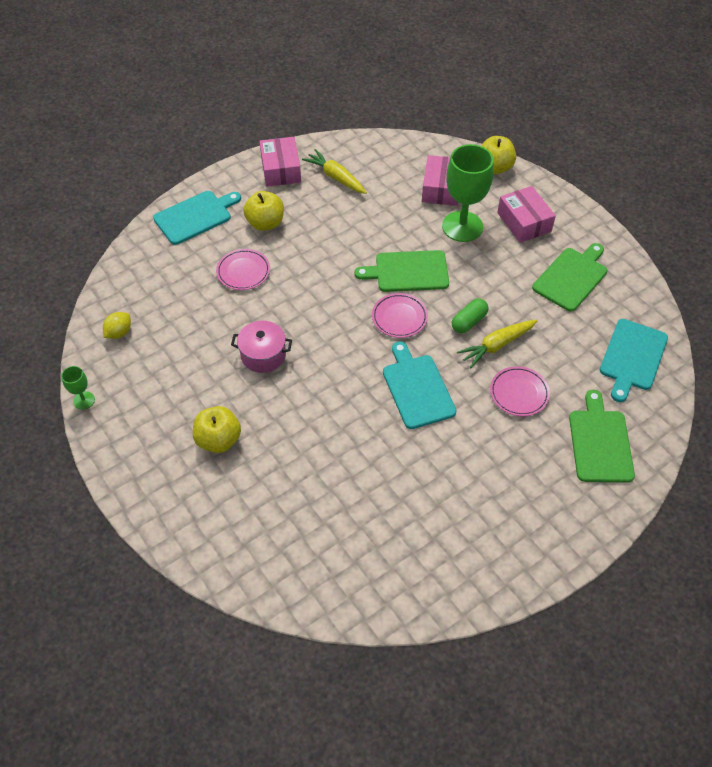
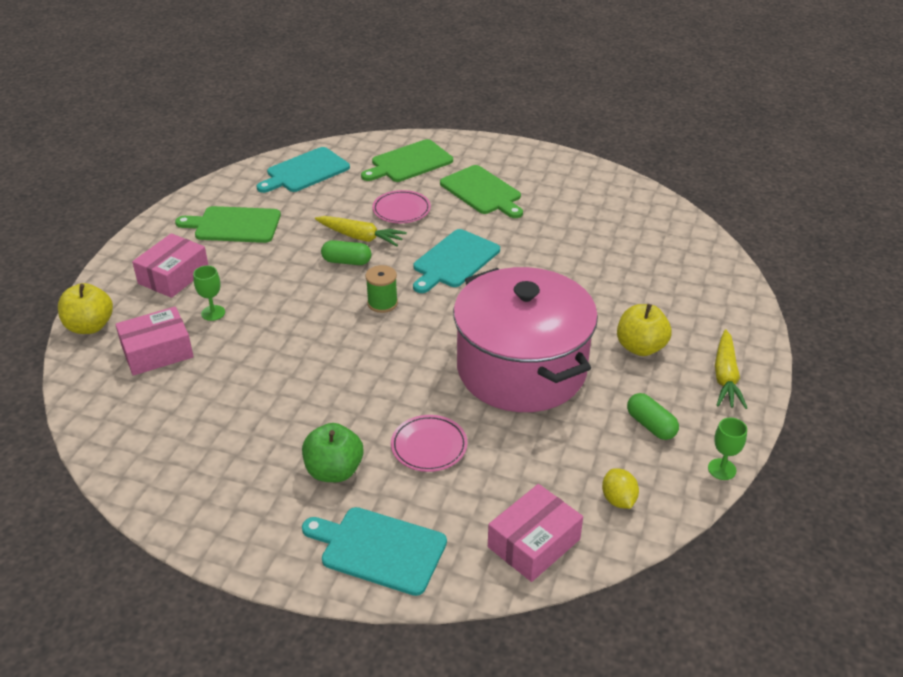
camera: 125 degrees left, 15 degrees down
yellow lemon [103,312,131,339] -> yellow lemon turned 75 degrees clockwise [602,468,639,509]
pink pot [231,321,292,373] -> pink pot [453,267,598,412], size x2.36
yellow apple [243,191,284,231] -> green apple [302,423,363,482]
pink box [260,137,301,187] -> pink box moved to [488,484,583,582]
yellow carrot [302,149,367,194] -> yellow carrot moved to [715,329,747,409]
green cutting board [354,250,449,292] -> green cutting board moved to [440,165,523,218]
pink plate [372,293,428,338] -> green spool [365,265,398,313]
green goblet [442,144,494,242] -> green goblet [193,266,225,321], size x0.45
turquoise cutting board [600,319,668,402] -> turquoise cutting board turned 150 degrees clockwise [257,147,350,193]
none -> green capsule [627,393,679,440]

